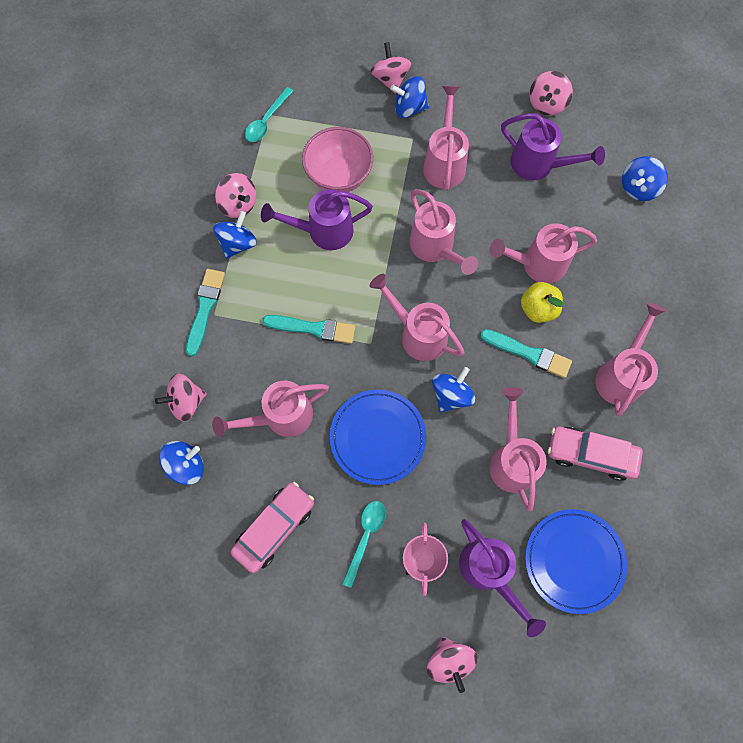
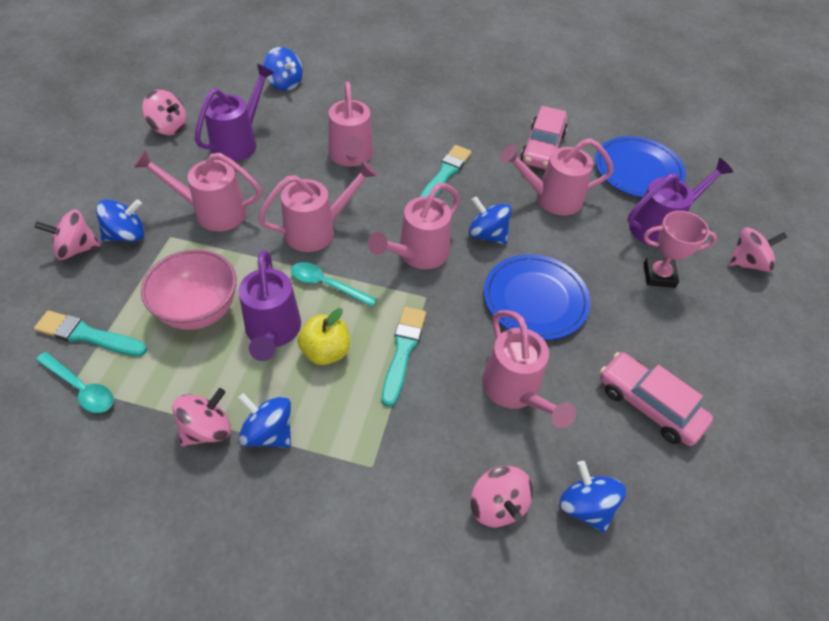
camera: 90 degrees left, 20 degrees down
turquoise brush [186,269,225,356] -> turquoise brush moved to [34,310,147,356]
turquoise spoon [342,501,386,588] -> turquoise spoon moved to [291,262,377,307]
blue spinning top [390,76,429,118] -> blue spinning top turned 120 degrees counterclockwise [96,199,145,242]
yellow apple [521,282,564,323] -> yellow apple moved to [297,308,350,365]
pink watering can [595,303,666,416] -> none

